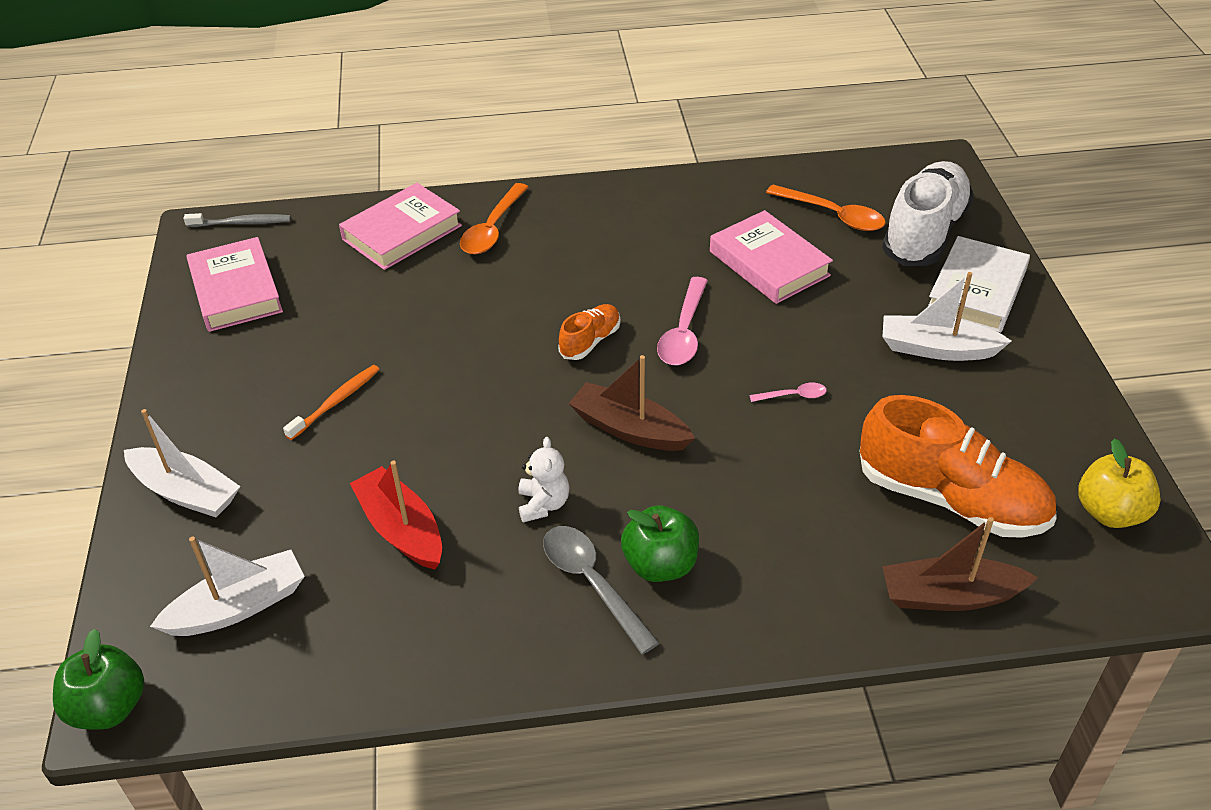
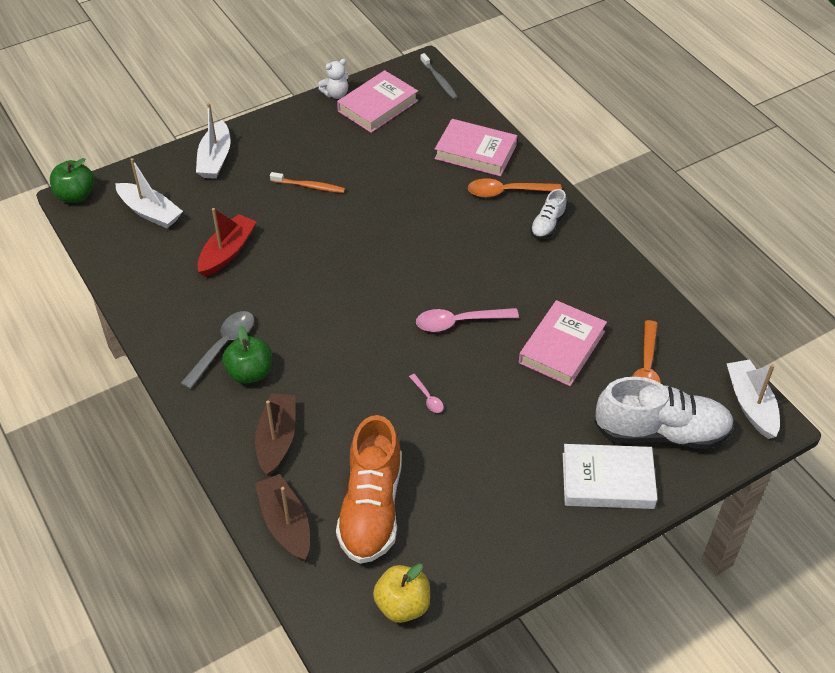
camera: 65 degrees right, 5 degrees up
white teddy bear [518,437,569,523] -> white teddy bear moved to [318,59,349,99]
orange shoe [559,304,620,360] -> none
brown boat [569,355,695,451] -> brown boat moved to [255,393,296,476]
white boat [882,272,1012,361] -> white boat moved to [727,359,780,439]
none -> white shoe [530,189,567,239]

